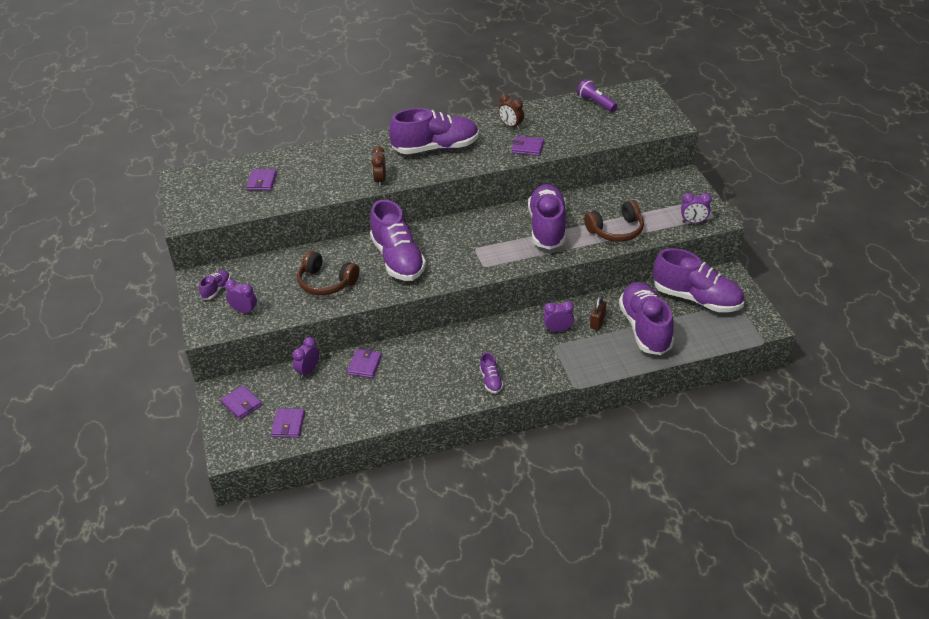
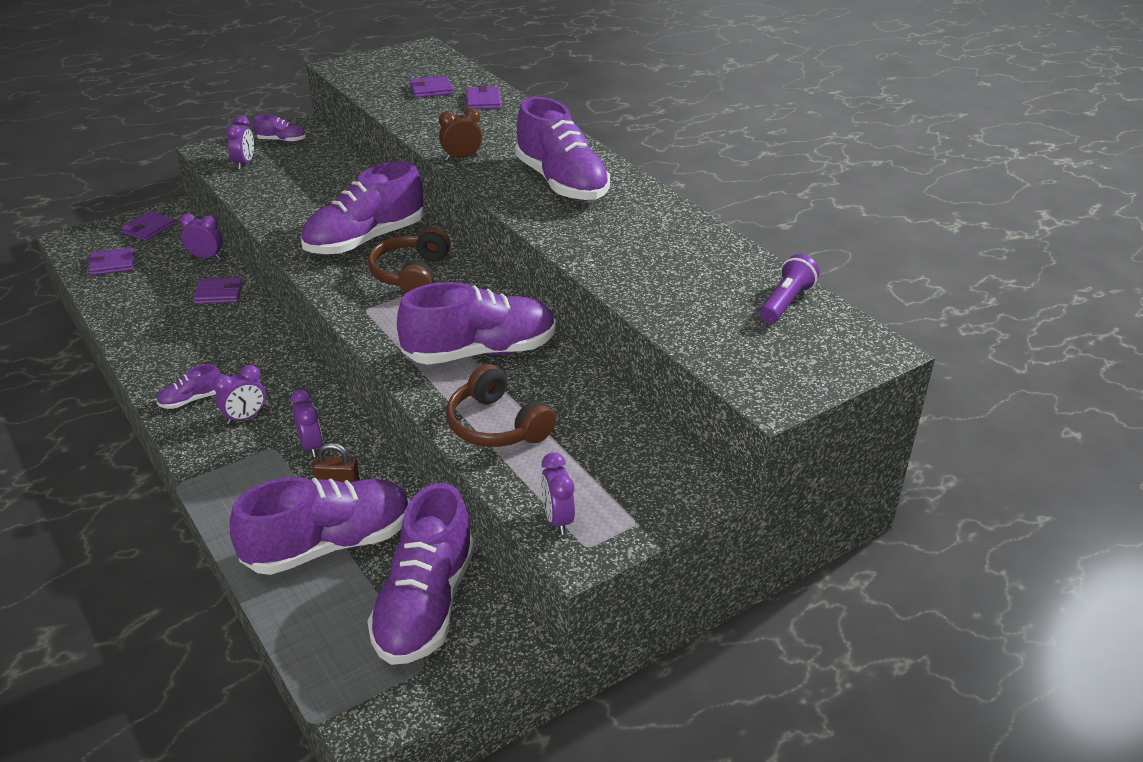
camera: 70 degrees right, 5 degrees down
brown headphones [297,251,360,295] -> brown headphones moved to [368,227,451,293]
brown clock [499,94,524,130] -> none
purple wallet [512,136,544,156] -> purple wallet moved to [466,85,501,109]
none -> purple clock [213,365,266,425]

